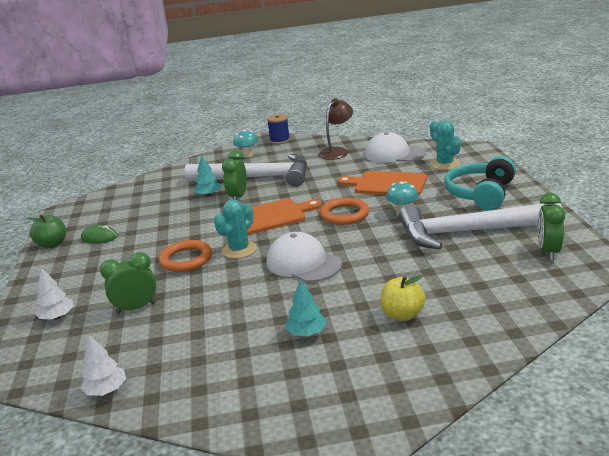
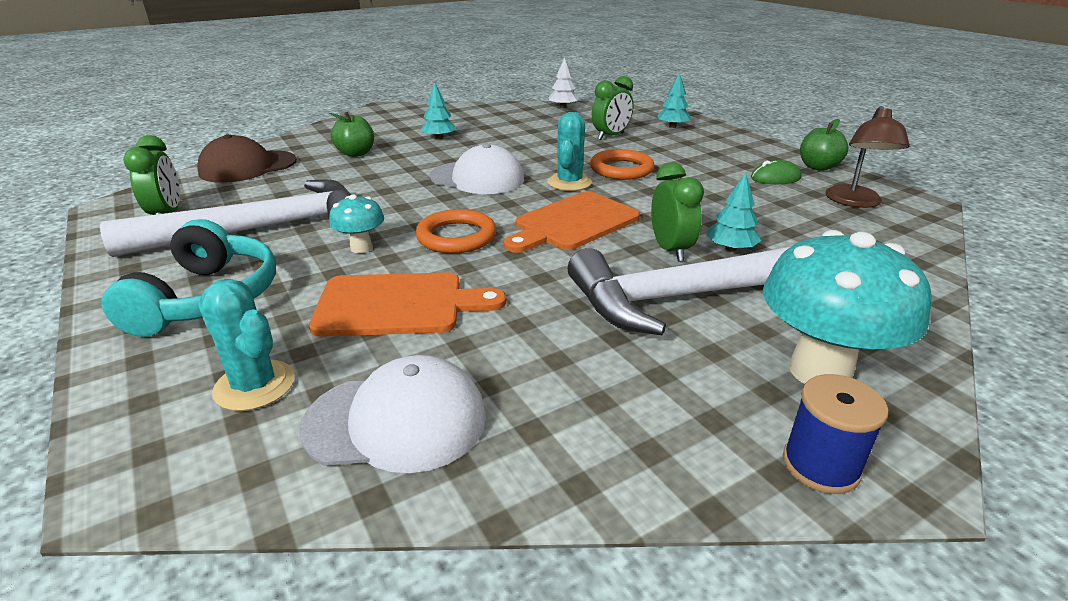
camera: 155 degrees right, 5 degrees up
white tree [35,268,73,319] -> turquoise tree [657,73,691,128]
turquoise mushroom [233,130,258,158] -> turquoise mushroom [763,230,932,384], size x1.99
brown lamp [318,98,353,160] -> brown lamp moved to [825,106,910,208]
yellow apple [380,275,426,321] -> green apple [329,112,374,157]
none -> brown cap [197,134,297,183]

